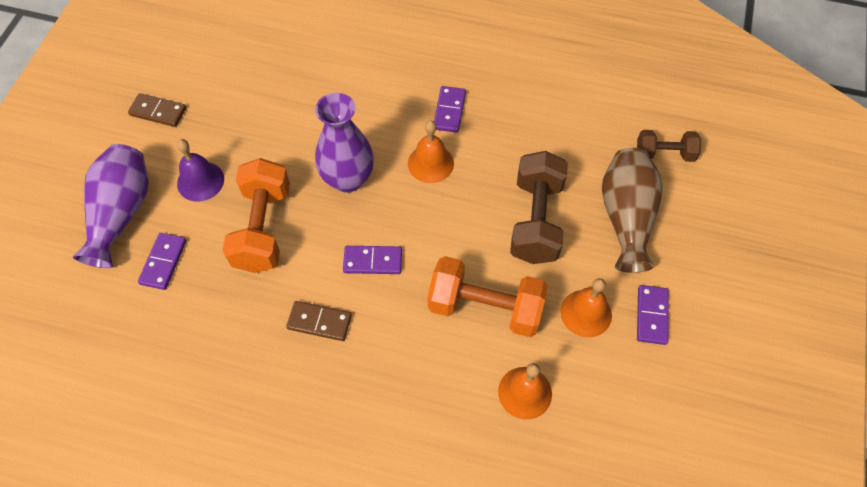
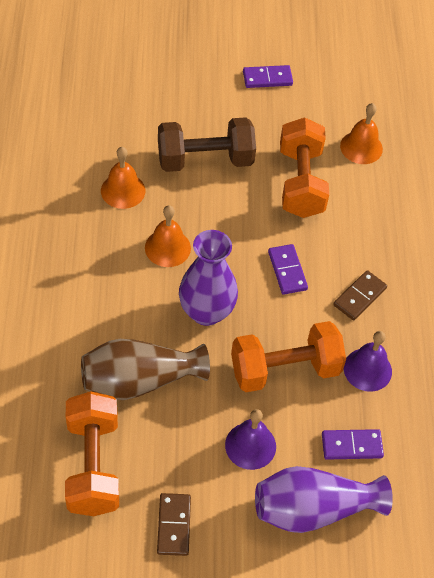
camera: 110 degrees left, 5 degrees down
brown domino [286,301,352,341] -> brown domino turned 45 degrees clockwise [333,270,387,320]
purple domino [434,86,466,133] -> none
orange bell [560,278,612,337] -> orange bell moved to [101,147,145,209]
brown vase [602,148,663,273] -> brown vase moved to [81,339,210,400]
brown dumbbell [637,130,702,162] -> none
none -> orange dumbbell [65,391,119,516]
none -> purple bell [344,331,392,392]

